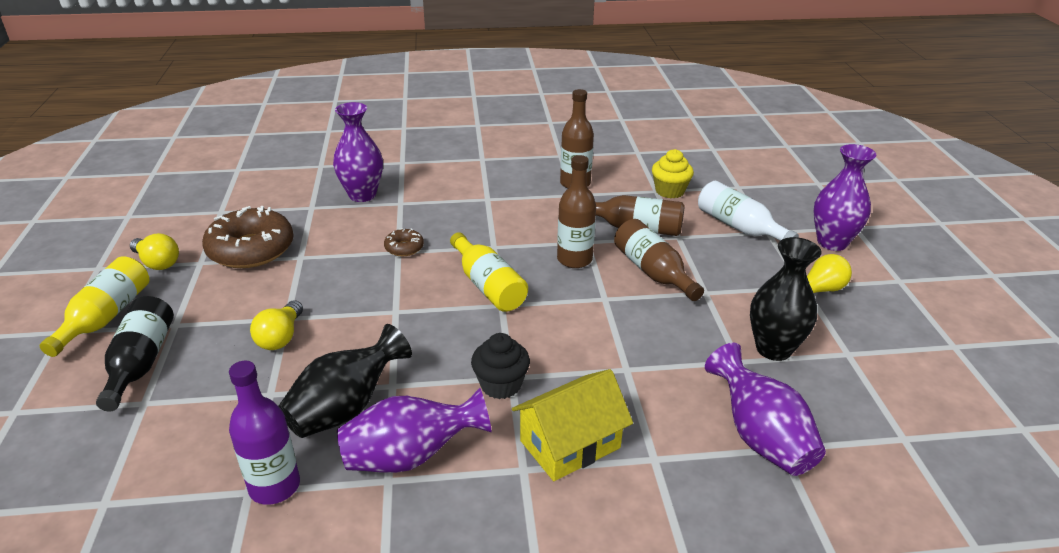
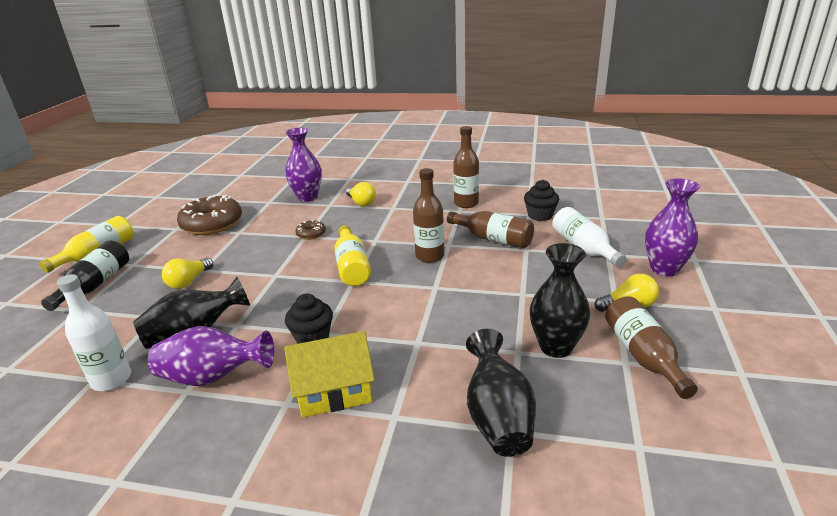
camera: 20 degrees right, 5 degrees down
yellow light bulb [130,233,179,270] -> yellow light bulb moved to [346,182,376,206]
purple bottle [229,361,300,505] -> white bottle [57,274,131,391]
brown bottle [614,219,704,301] -> brown bottle moved to [605,296,698,399]
yellow cupcake [652,149,694,198] -> black cupcake [524,180,559,221]
purple vase [705,343,826,476] -> black vase [466,329,536,457]

